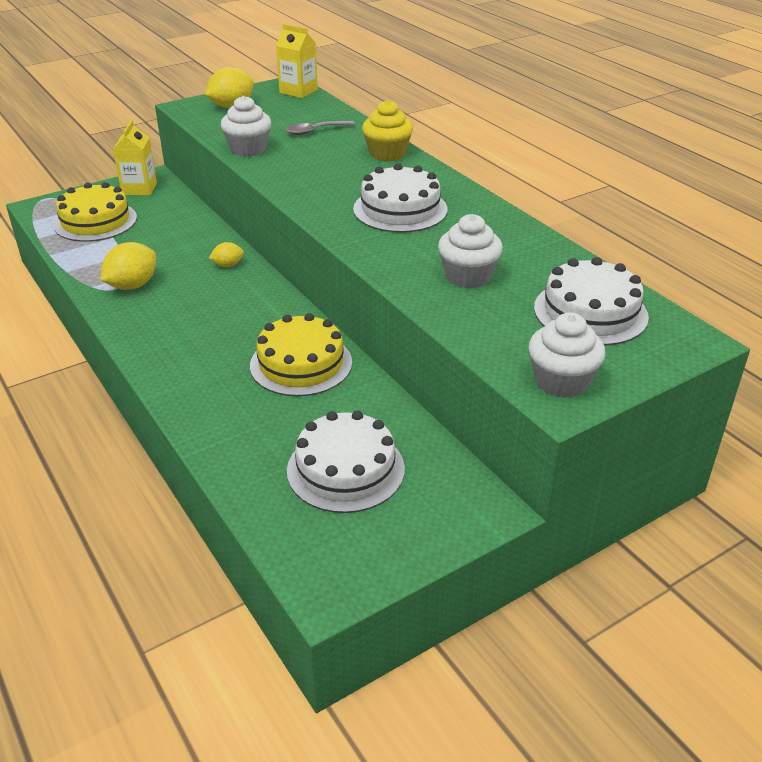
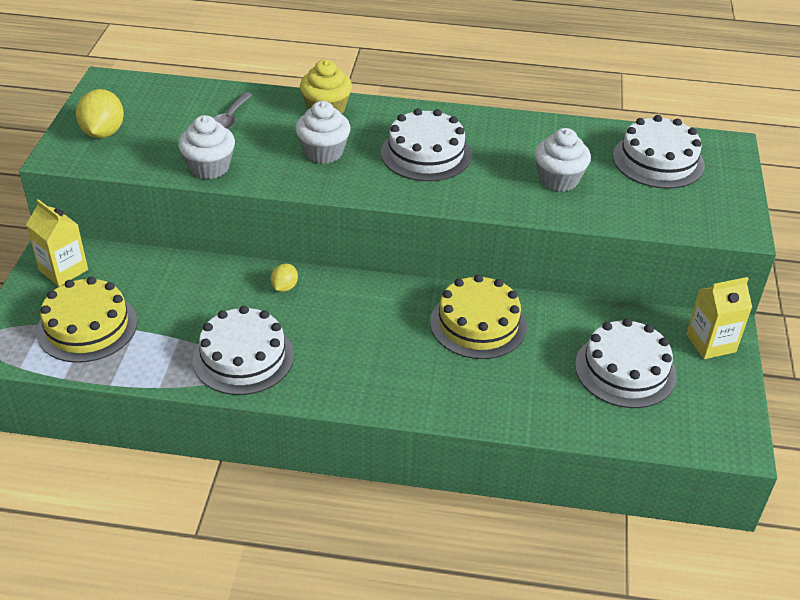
camera: 50 degrees left, 5 degrees up
yellow lemon [101,242,156,290] -> white cake [193,306,294,395]
yellow carton [276,24,318,98] -> yellow carton moved to [686,277,752,359]
white cupcake [529,313,606,398] -> white cupcake moved to [295,101,350,164]

